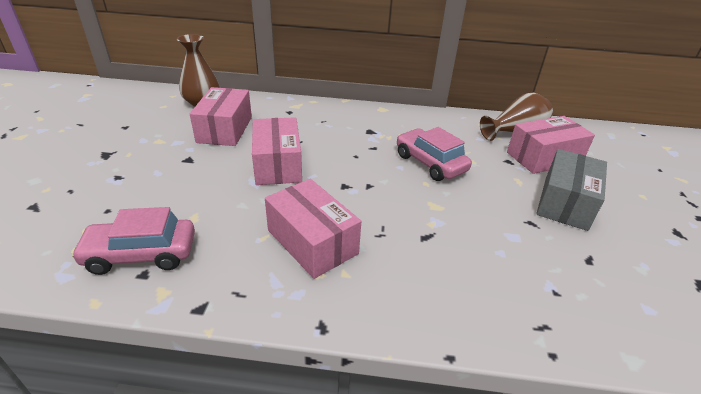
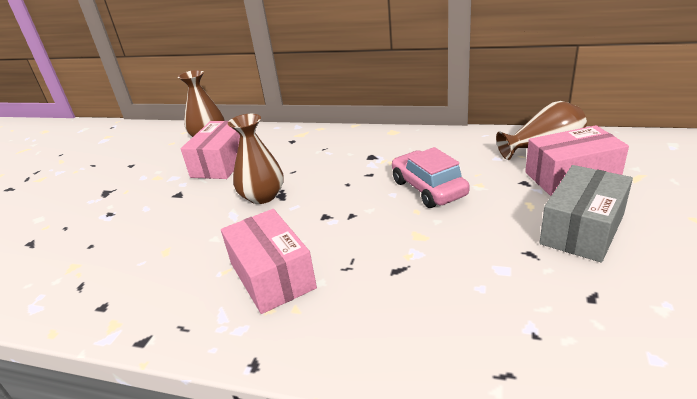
camera: 15 degrees right, 5 degrees down
pink car [71,207,195,275] -> none
pink box [252,117,302,185] -> brown vase [228,114,284,204]

